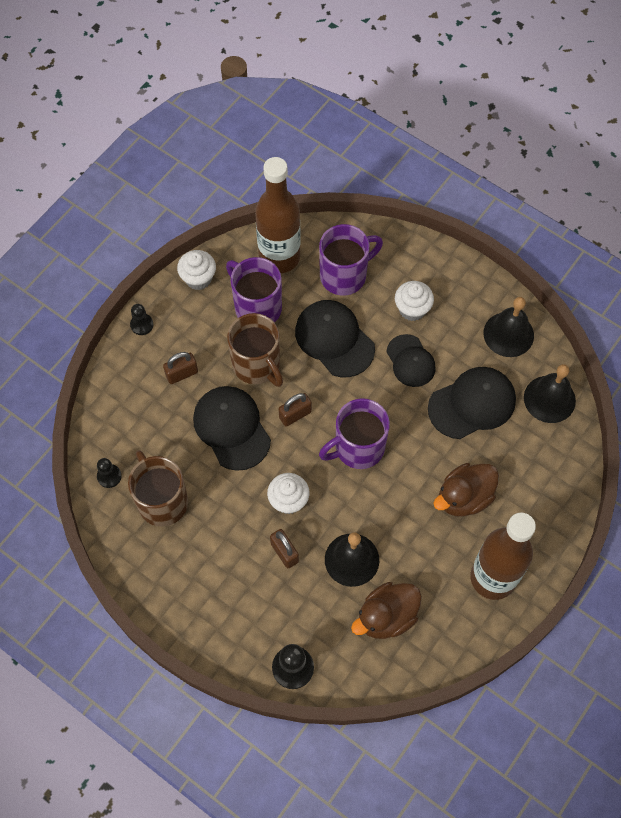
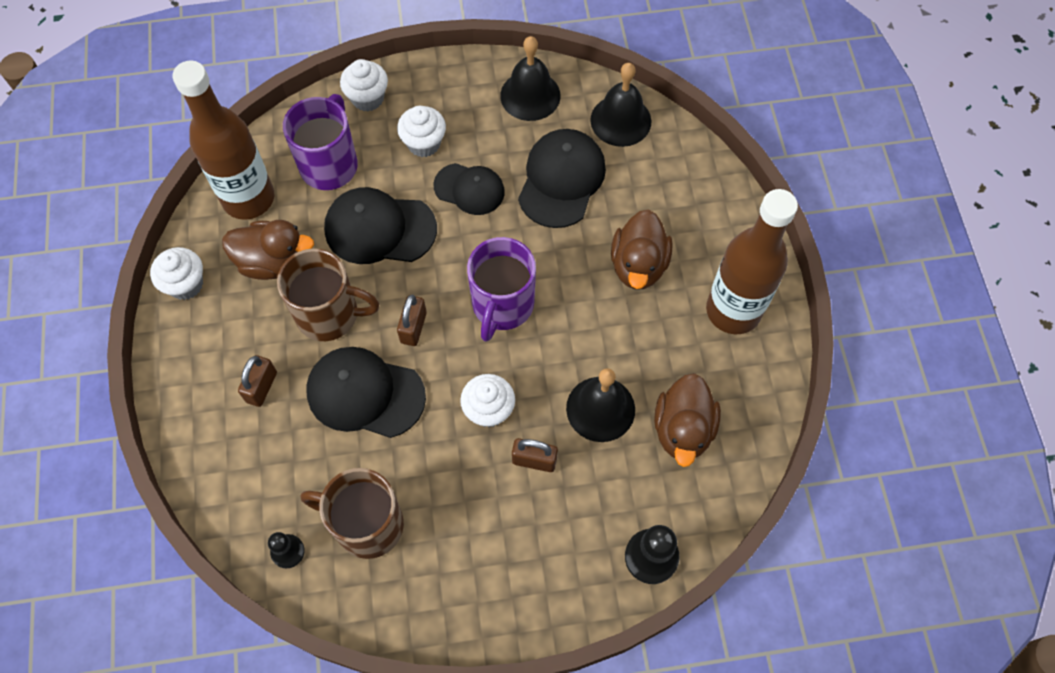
camera: 45 degrees left, 0 degrees up
black pawn [130,304,153,335] -> none
purple mug [226,257,282,323] -> brown duck [222,220,314,280]
none -> white cupcake [340,59,388,112]

